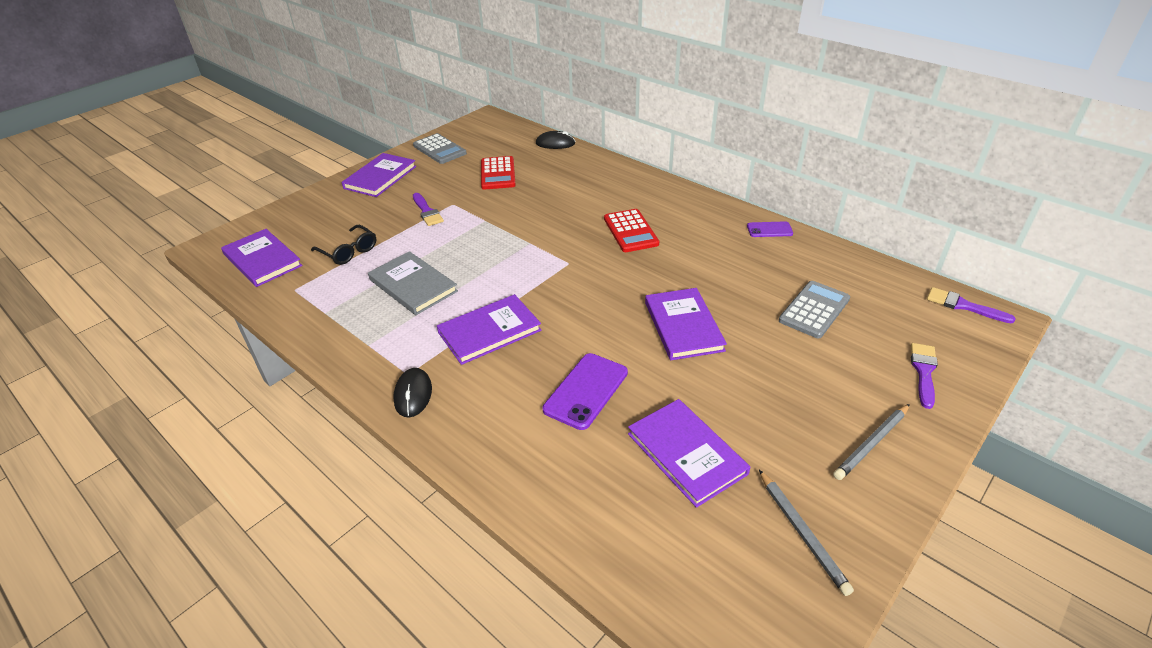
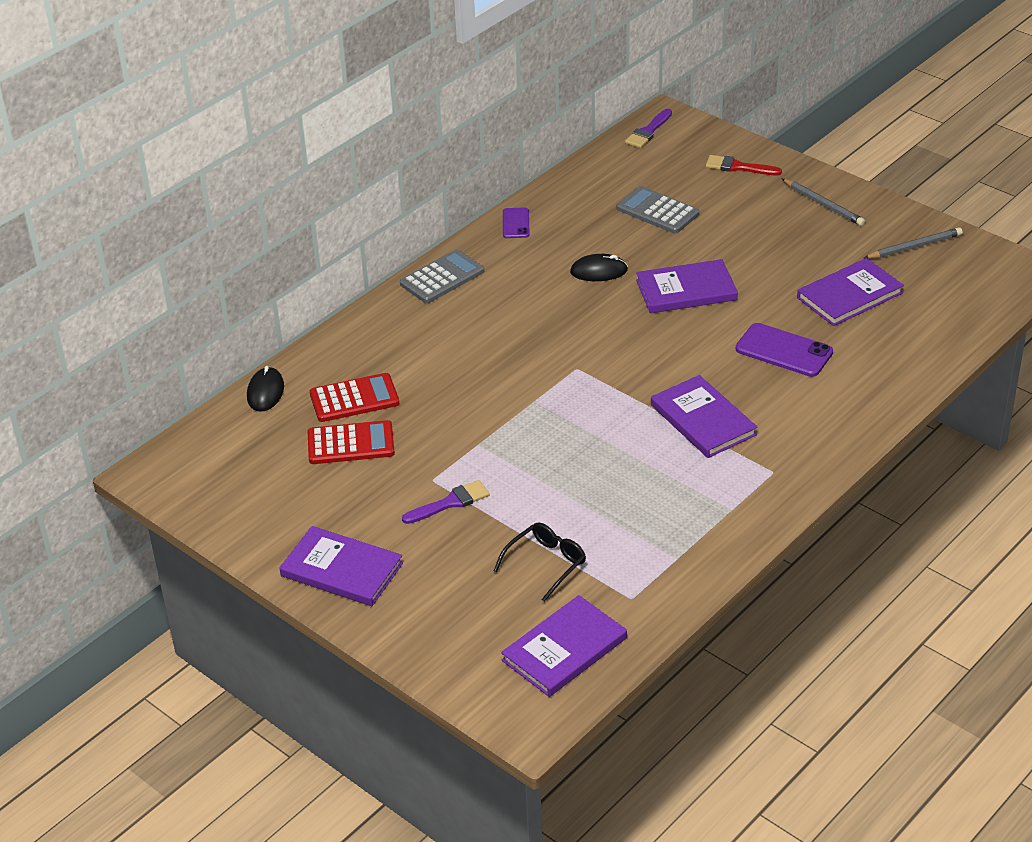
camera: 90 degrees left, 0 degrees up
grey book [368,251,458,315] -> none
black mouse [393,368,432,418] -> black mouse moved to [570,254,628,281]
grey calculator [413,133,467,164] -> grey calculator moved to [400,249,484,303]
red calculator [604,209,659,252] -> red calculator moved to [310,373,399,422]
purple brush [911,343,938,409] -> red brush [706,155,782,175]

